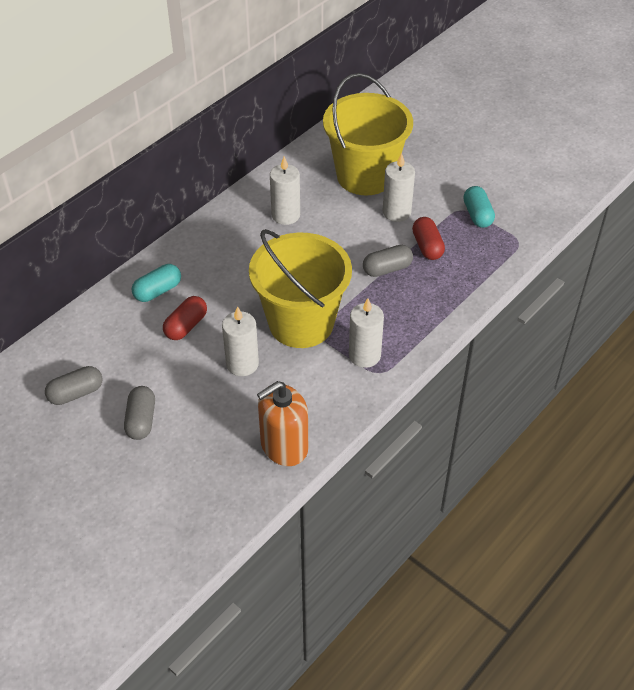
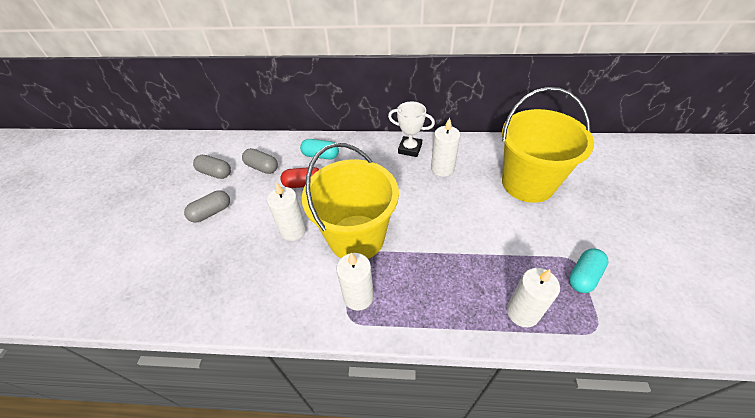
camera: 55 degrees right, 0 degrees up
orange soap dispenser [257,381,308,466] -> none
grey capsule [363,245,413,277] -> grey capsule moved to [242,148,278,174]
white candle [383,153,415,222] -> white candle moved to [507,268,560,327]
red capsule [412,217,445,260] -> none
none -> white trophy [388,102,435,157]

